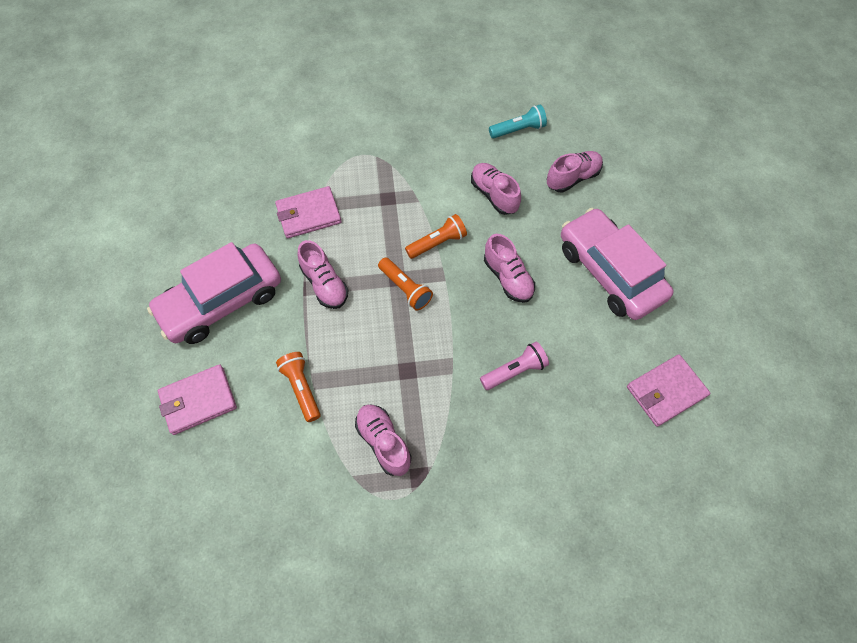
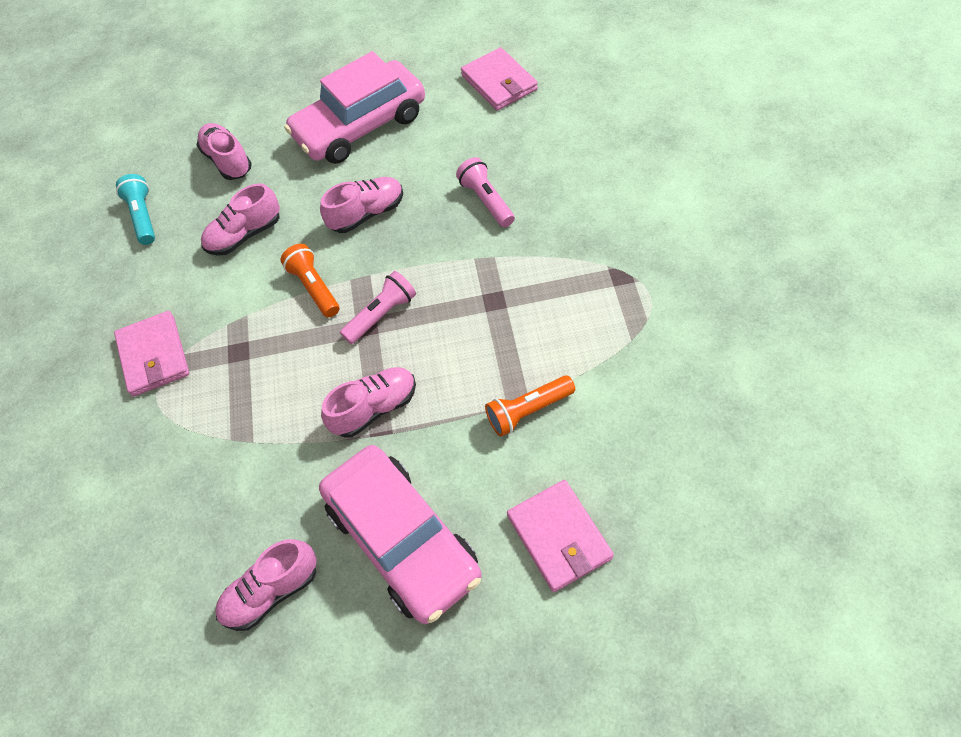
camera: 85 degrees left, 5 degrees down
pink wallet [275,186,342,238] -> pink wallet moved to [114,311,189,397]
pink shoe [355,404,411,476] -> pink shoe moved to [215,539,317,631]
orange flashlight [378,257,433,311] -> pink flashlight [340,271,416,344]

